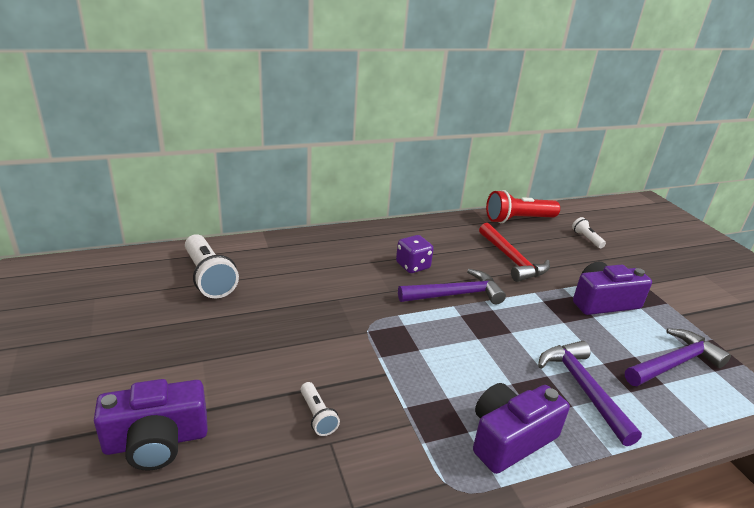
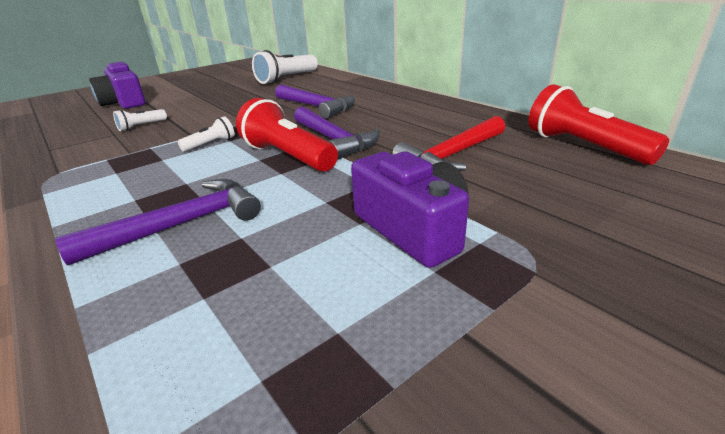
camera: 75 degrees right, 0 degrees up
purple dice [396,235,434,273] -> none
purple camera [473,383,570,474] -> none
white flashlight [572,217,606,248] -> white flashlight moved to [178,116,235,152]
purple hammer [625,328,731,386] -> purple hammer moved to [275,84,355,119]
none -> red flashlight [236,98,338,172]

